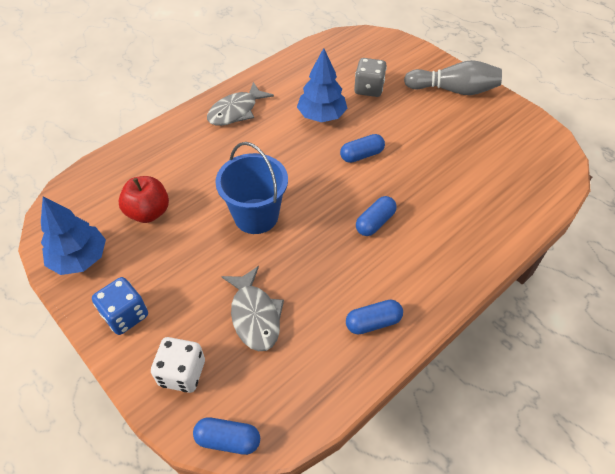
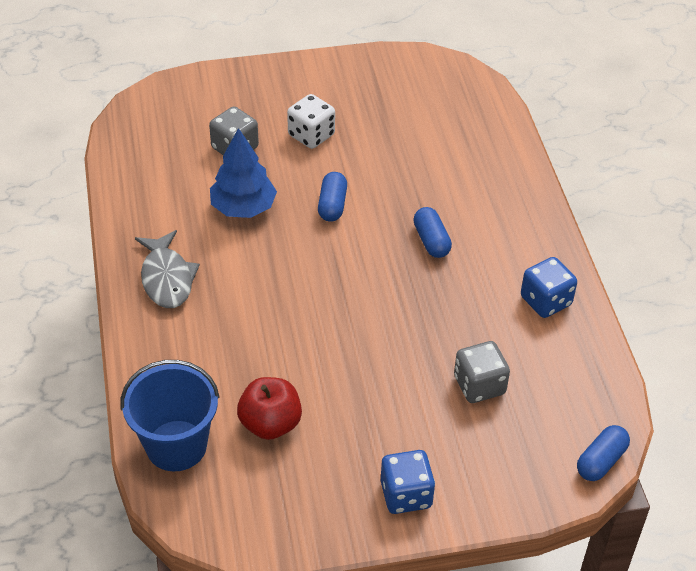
camera: 60 degrees left, 5 degrees down
blue tree [41,196,106,275] -> none
white dice [151,337,205,393] -> white dice moved to [287,94,335,149]
blue bucket [215,142,288,234] -> blue bucket moved to [121,360,220,471]
grey fish [222,266,284,351] -> grey dice [454,341,510,403]
blue capsule [346,300,403,334] -> blue dice [521,257,577,318]
grey bowling pin [404,60,502,95] -> none

